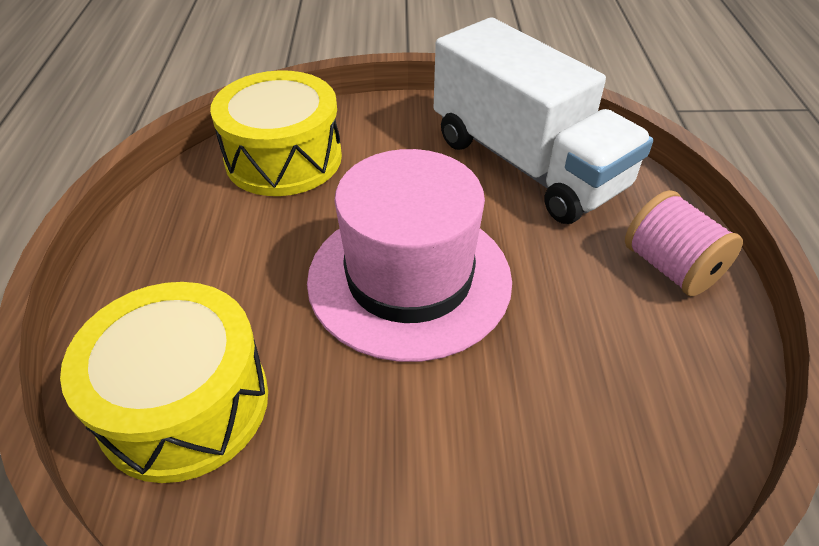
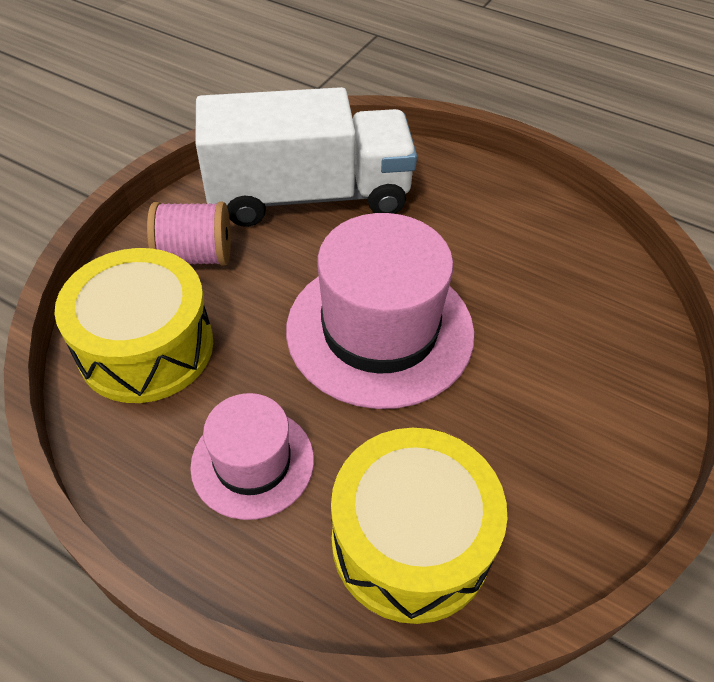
camera: 60 degrees left, 5 degrees up
pink spool [625,190,743,296] -> pink spool moved to [147,202,231,265]
none -> pink hat [190,393,314,520]

